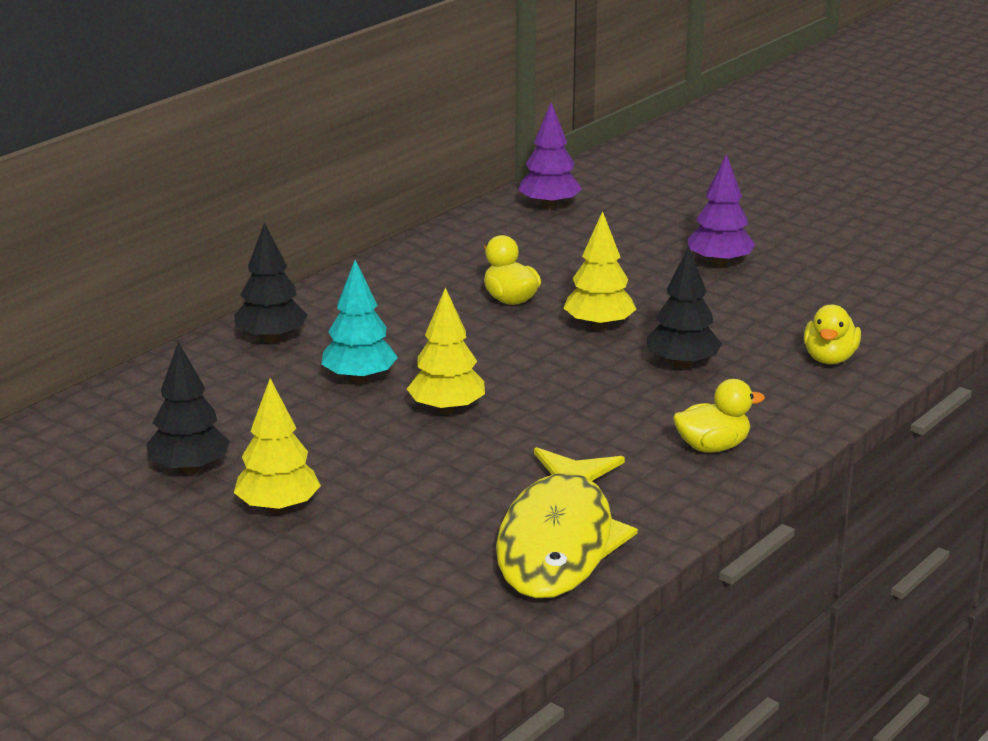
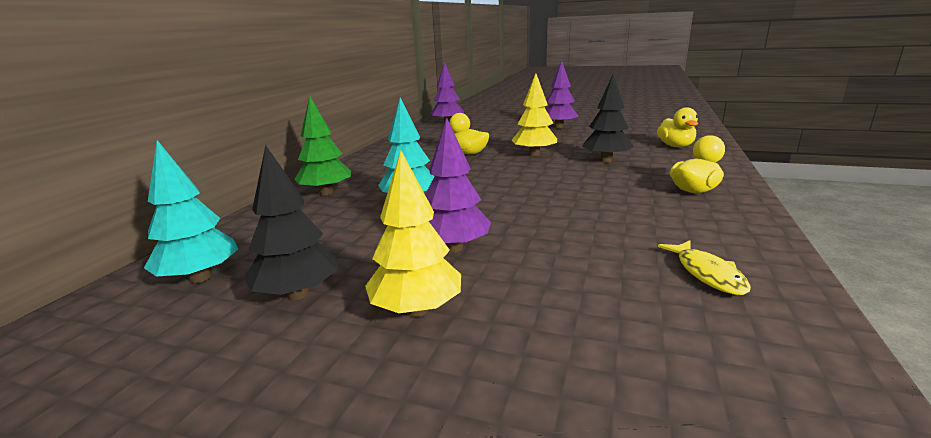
camera: 20 degrees left, 5 degrees down
black tree [234,222,308,343] -> green tree [294,97,351,195]
yellow tree [407,287,485,415] -> none
yellow fish [496,447,638,599] -> yellow fish [658,240,751,295], size x0.40
none -> turquoise tree [144,140,238,283]
none -> purple tree [425,118,491,252]

